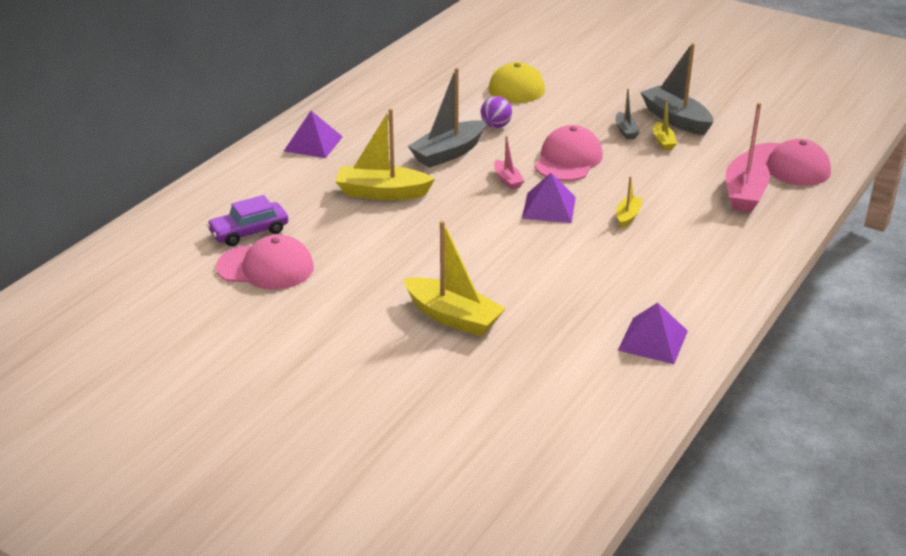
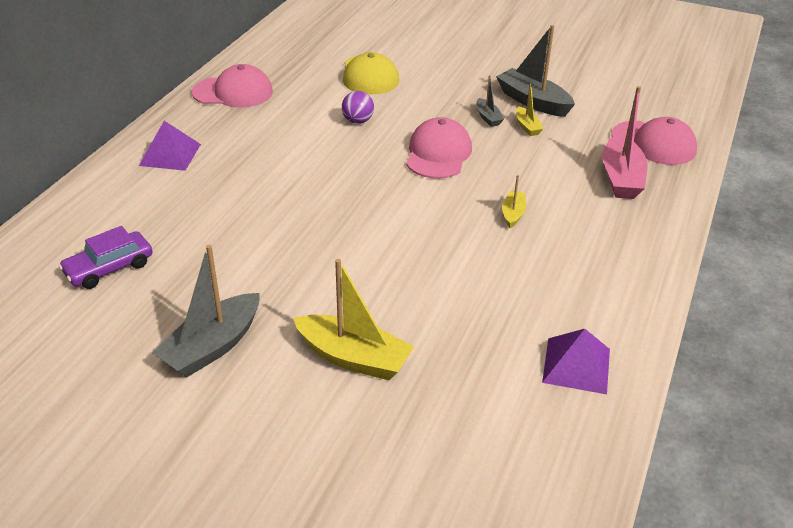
camera: 10 degrees left, 5 degrees up
pink cap [216,234,314,290] -> pink cap moved to [192,64,273,108]
yellow boat [335,108,435,200] -> none
grey boat [408,67,486,168] -> grey boat moved to [152,245,260,378]
pink boat [494,136,524,190] -> none
purple pyramid [522,173,576,223] -> none

